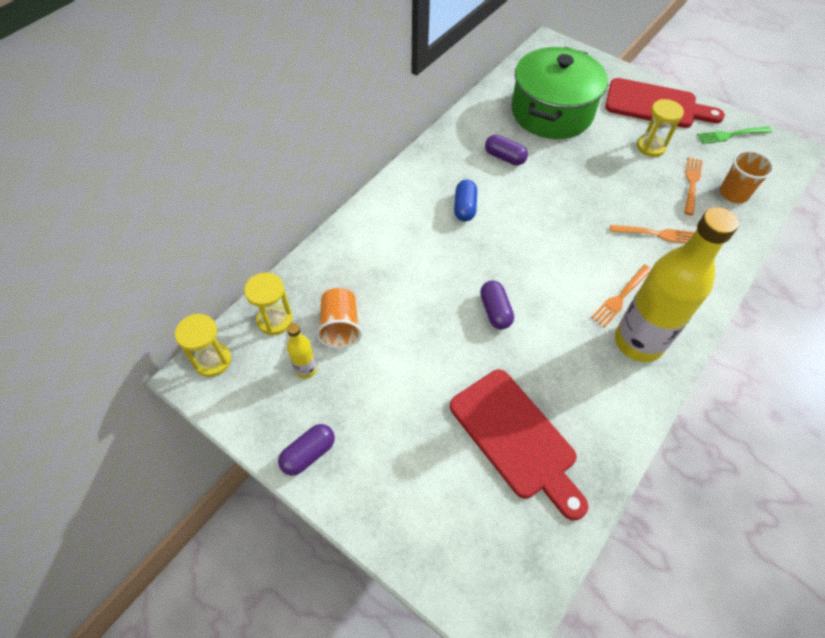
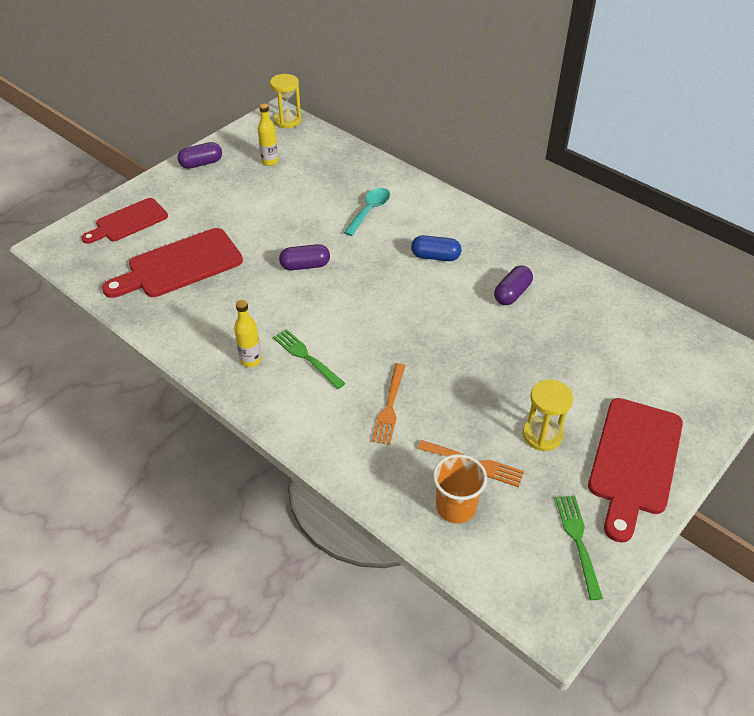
camera: 95 degrees right, 10 degrees down
yellow hourglass [244,273,293,335] -> none
purple capsule [278,424,335,476] -> purple capsule turned 75 degrees counterclockwise [177,142,222,169]
orange cup [316,288,362,348] -> none
green pot [511,47,608,139] -> none
orange fork [591,265,651,327] -> green fork [273,329,346,389]
yellow bottle [615,207,739,362] -> yellow bottle [234,300,262,367], size x0.43
none -> red cutting board [81,198,168,244]
none -> turquoise spoon [344,188,390,236]

